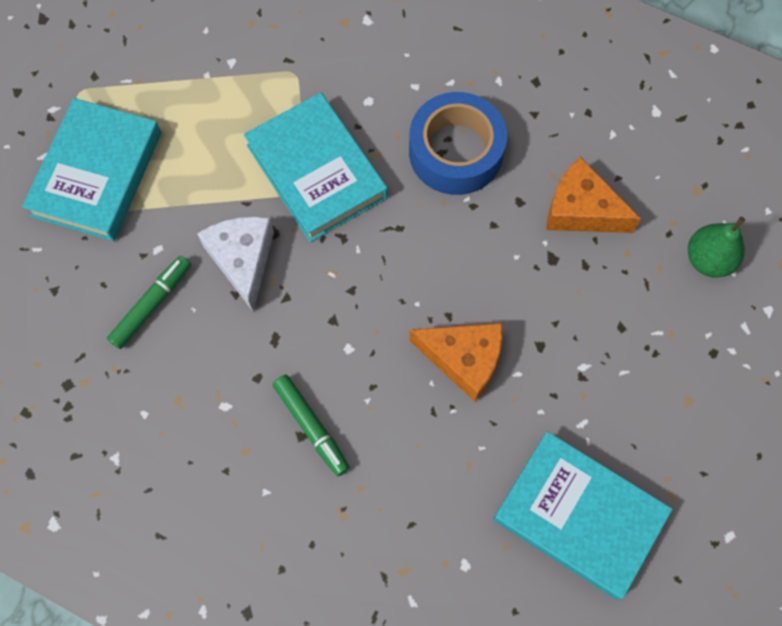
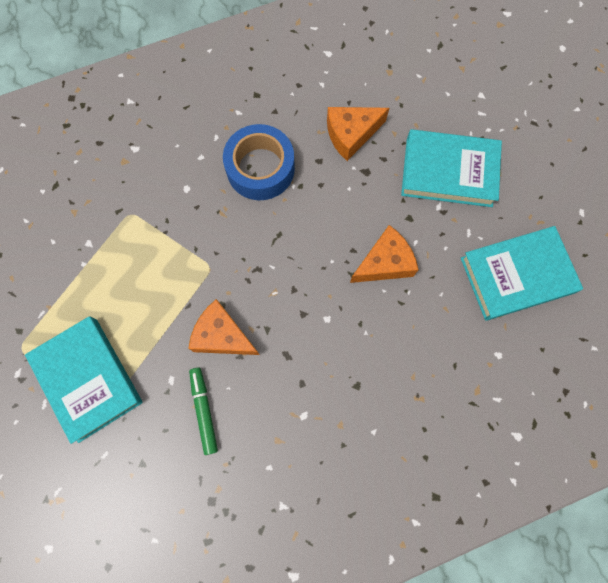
camera: 50 degrees left, 5 degrees up
white cheese [197,217,274,311] -> orange cheese [188,299,260,355]
turquoise book [244,92,388,242] -> turquoise book moved to [401,129,502,207]
green marker [273,375,350,476] -> none
green pear [688,217,745,278] -> none

